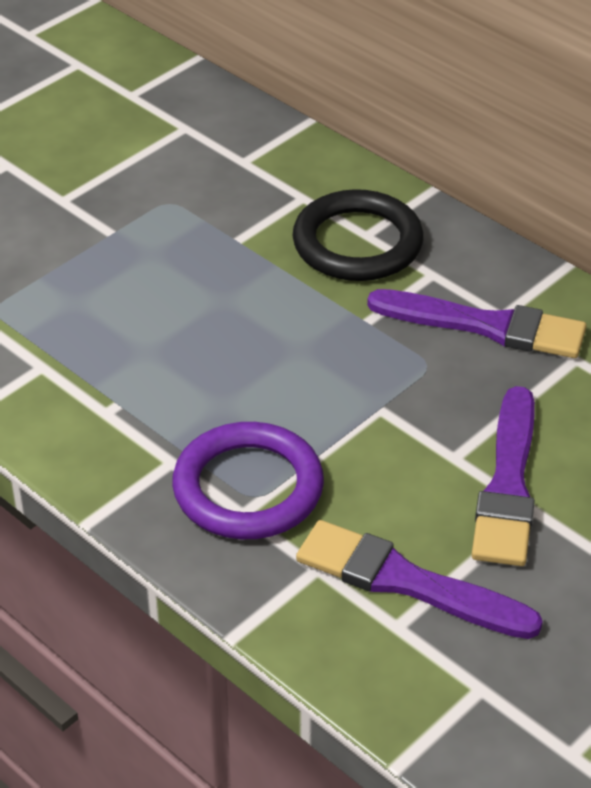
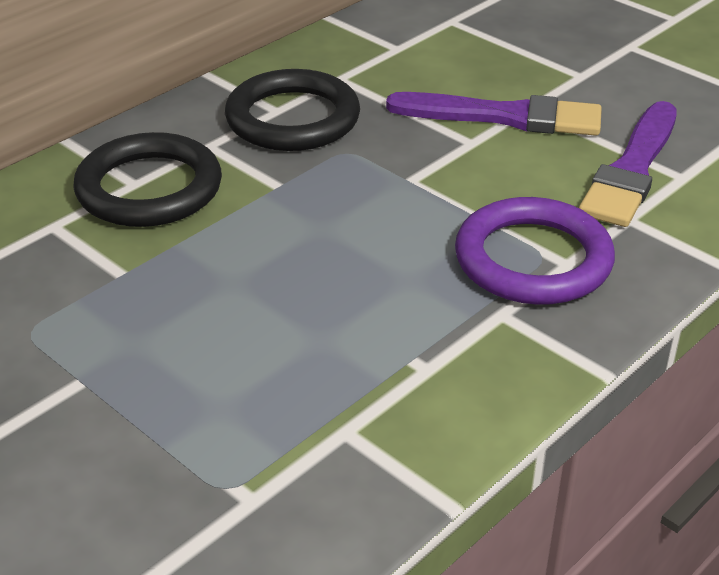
camera: 90 degrees left, 5 degrees down
purple brush [367,289,587,358] -> black ring [225,69,360,151]

